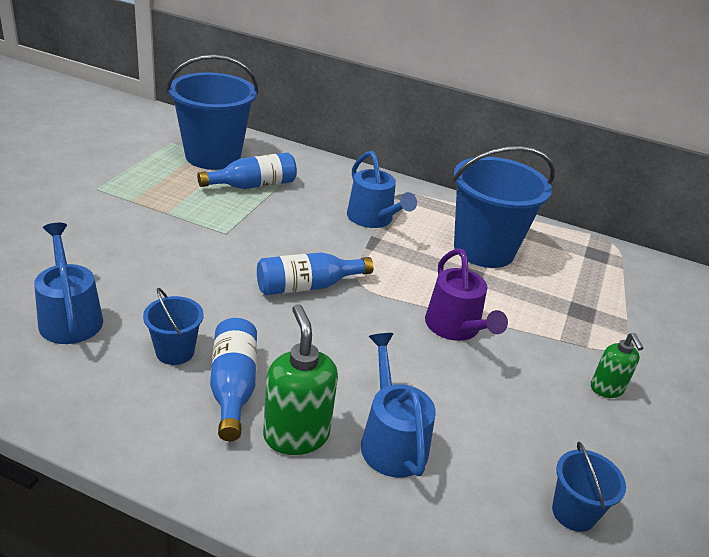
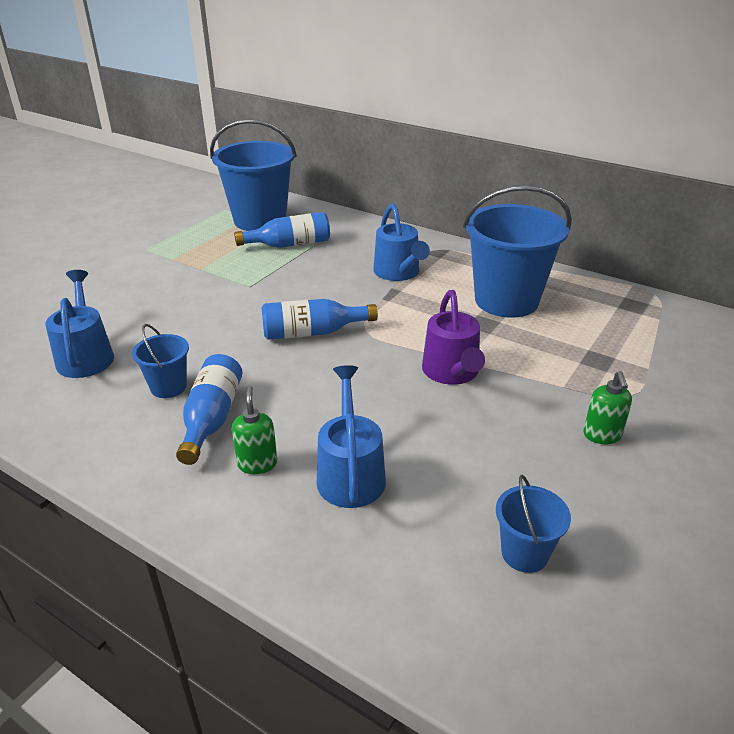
camera: 15 degrees right, 0 degrees up
green soap dispenser [263,304,338,455] -> green soap dispenser [232,385,277,474], size x0.61

